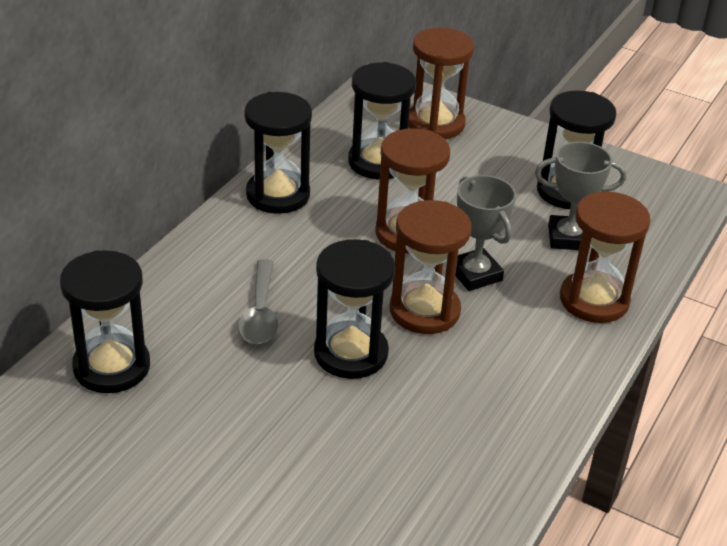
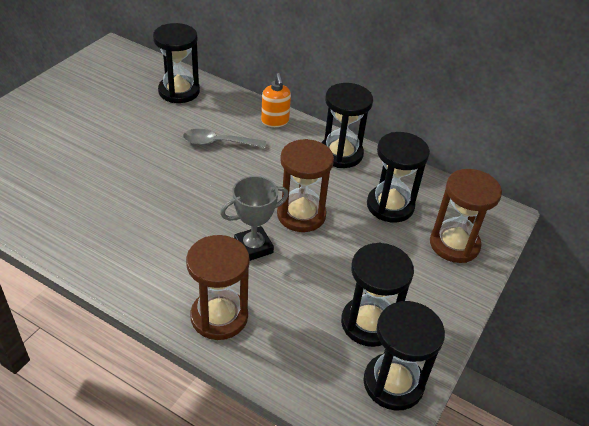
camera: 90 degrees right, 5 degrees up
black hourglass [314,239,395,379] -> black hourglass moved to [363,301,445,411]
brown hourglass [390,200,472,334] -> none
grey trophy [535,142,626,250] -> none
none -> orange soap dispenser [261,73,291,127]

